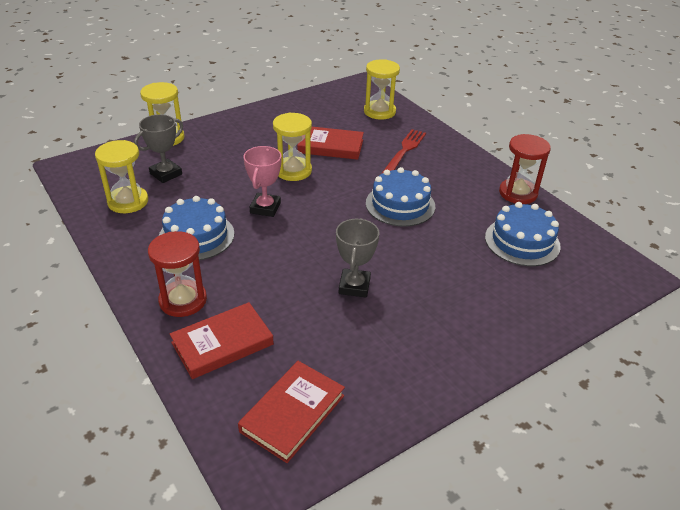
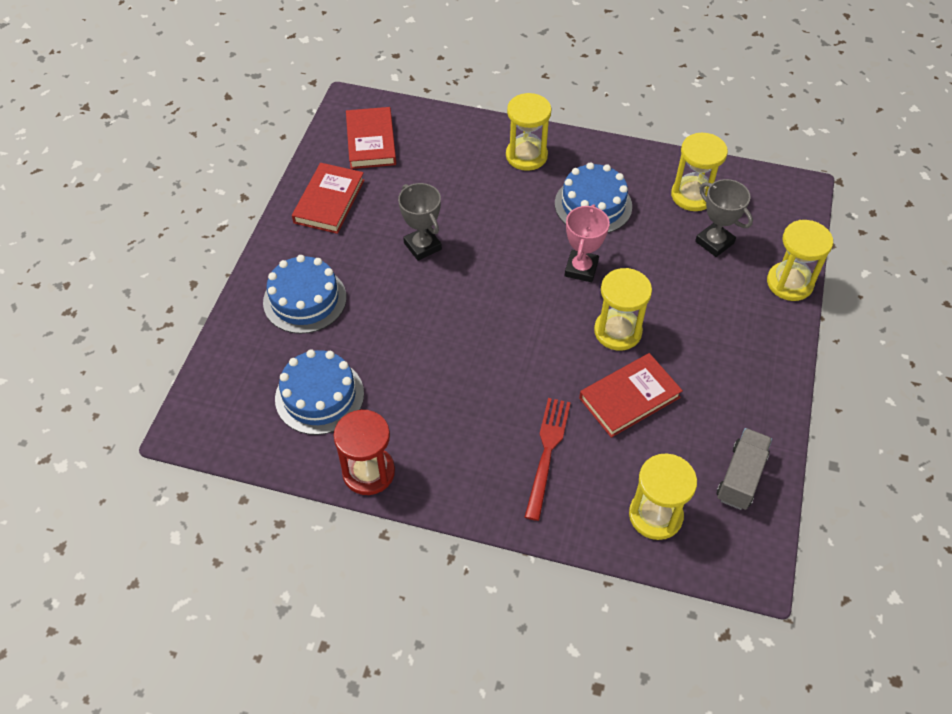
camera: 140 degrees right, 15 degrees up
grey trophy [134,114,183,183] -> grey trophy turned 45 degrees counterclockwise [695,179,753,257]
red hourglass [148,231,207,317] -> yellow hourglass [506,93,552,171]
red book [170,302,274,379] -> red book moved to [292,163,365,234]
pink trophy [243,146,281,217] -> pink trophy turned 45 degrees clockwise [565,204,610,282]
blue cake [366,167,435,227] -> blue cake moved to [263,255,346,334]
red fork [381,129,426,174] -> red fork turned 150 degrees counterclockwise [525,398,571,521]
none -> grey truck [717,428,772,510]

